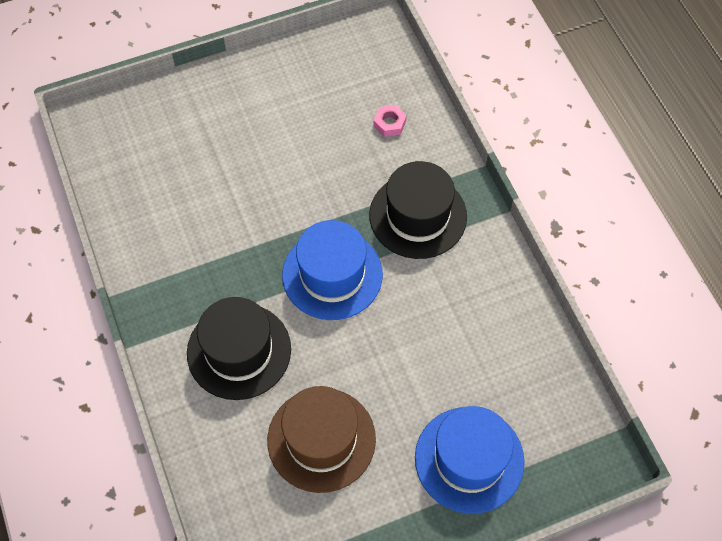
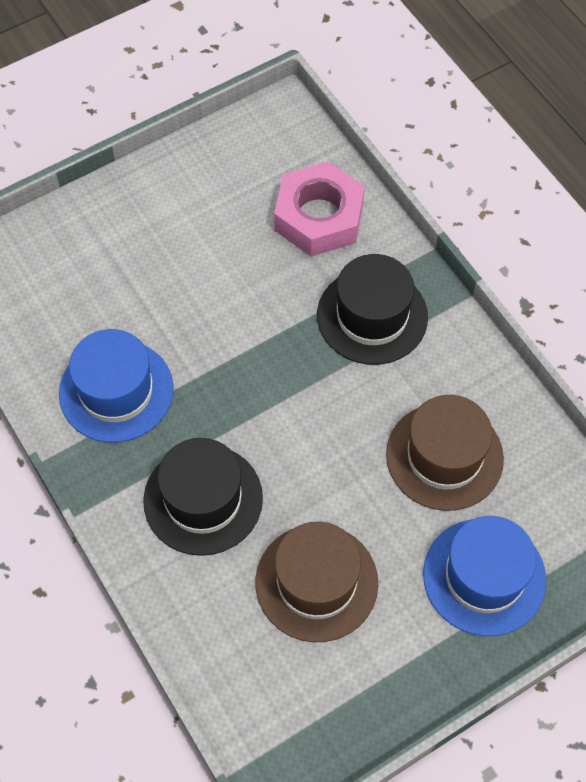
camera: 10 degrees left, 0 degrees up
blue hat [282,220,383,320] -> blue hat moved to [59,329,174,443]
pink nut [373,105,407,137] -> pink nut [274,161,365,257], size x2.48
none -> brown hat [386,395,504,511]

